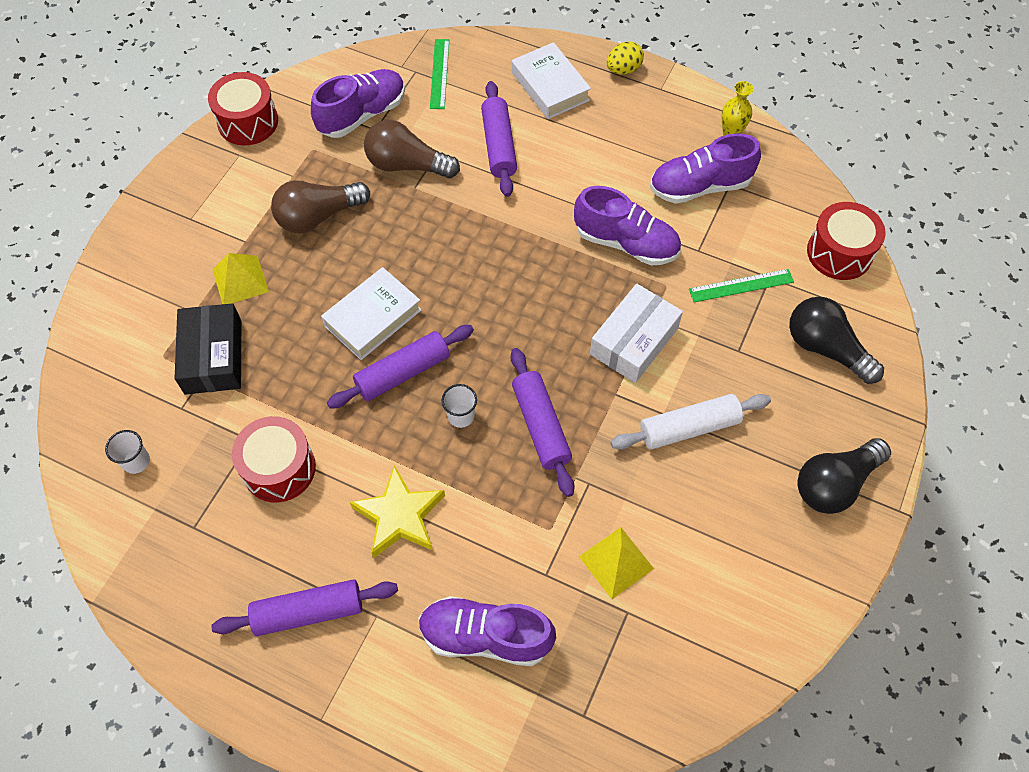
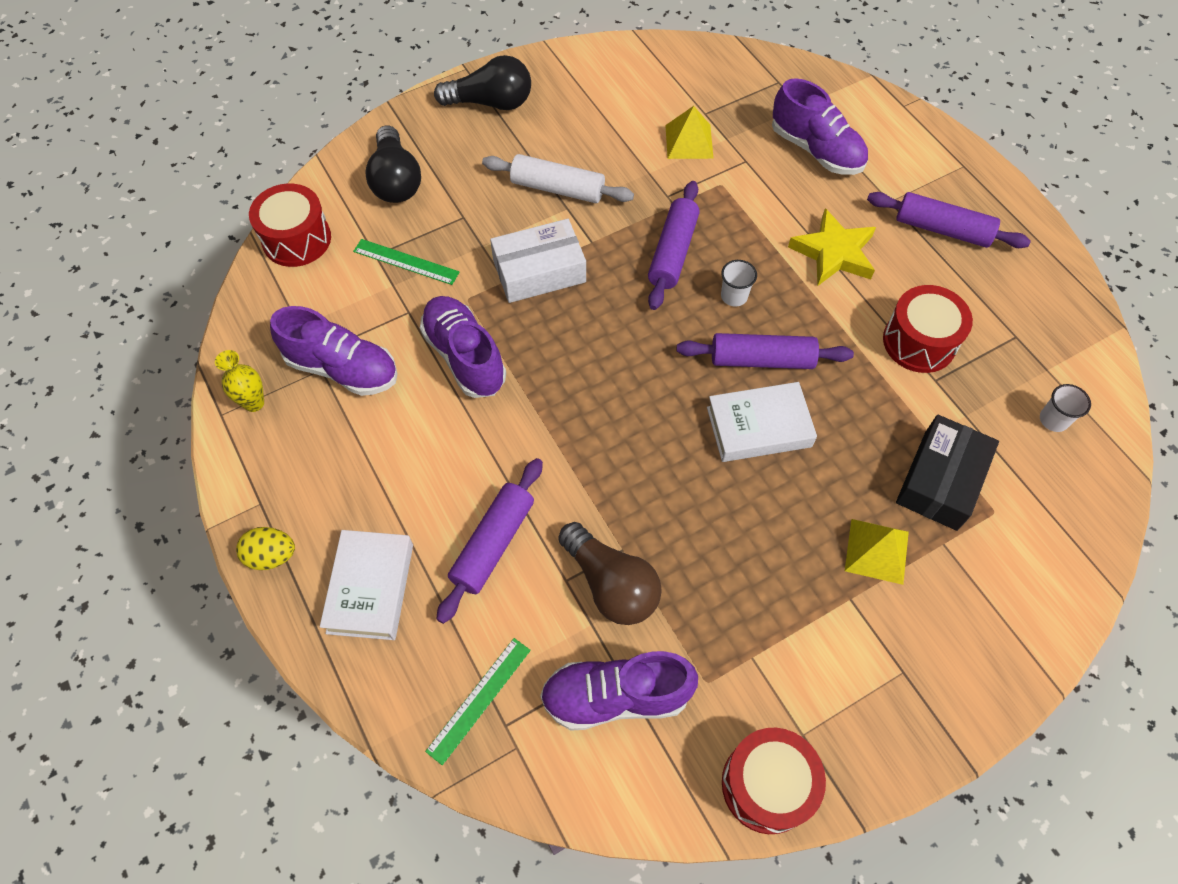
camera: 145 degrees left, 0 degrees up
brown light bulb [271,180,370,233] -> none

